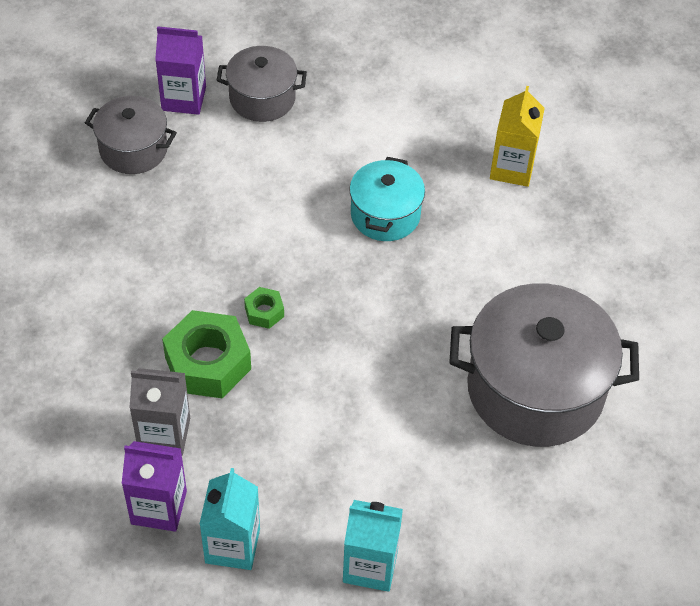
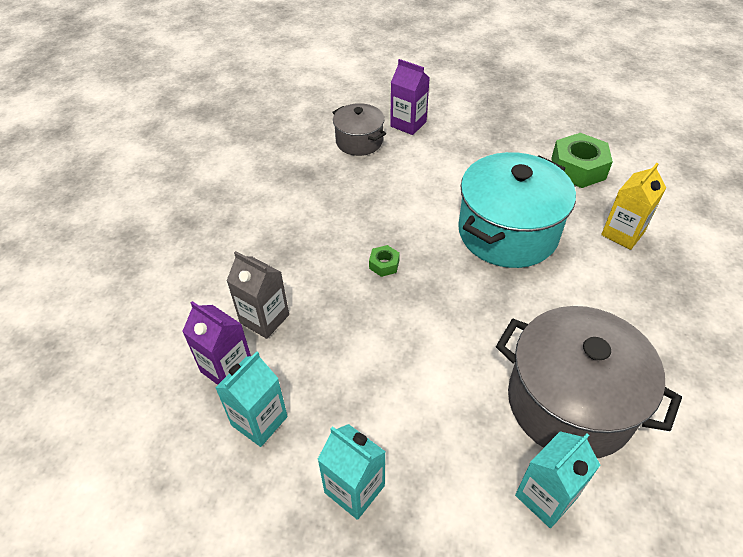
camera: 30 degrees right, 5 degrees down
green nut [162,310,251,398] -> green nut moved to [551,133,613,188]
grey pot [217,46,307,122] -> none
turquoise pot [349,157,425,241] -> turquoise pot [458,152,576,268], size x1.82
none -> turquoise carton [515,431,600,528]

